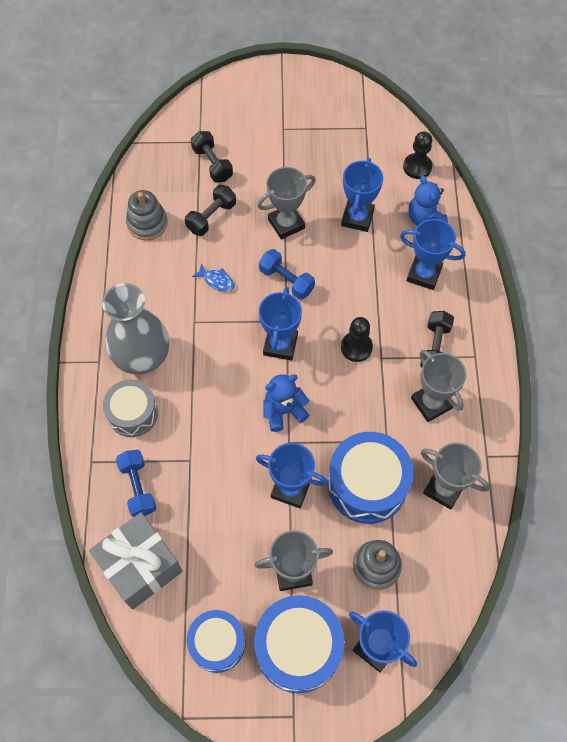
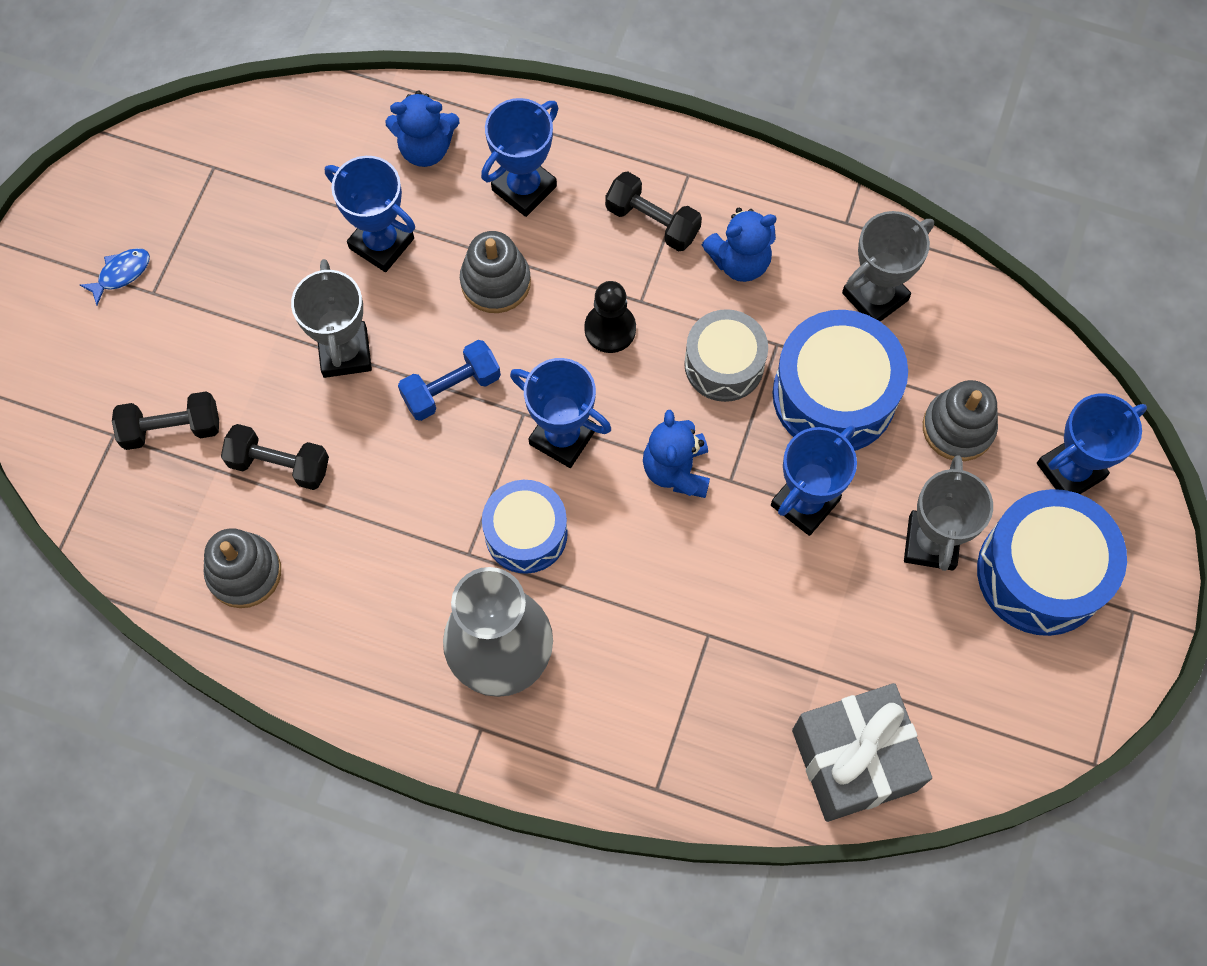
camera: 70 degrees left, 5 degrees up
grey drum [103,380,158,437] -> grey drum moved to [684,309,768,402]
blue dumbbell [116,450,156,517] -> none
black dumbbell [185,185,236,236] -> black dumbbell turned 45 degrees counterclockwise [221,424,329,490]
blue drum [187,610,246,673] -> blue drum moved to [482,480,568,574]
blue fish [192,263,235,291] -> blue fish moved to [80,248,150,305]
black pawn [403,131,432,179] -> none
grey trophy [411,350,466,422] -> blue teddy bear [702,208,777,282]
none -> grey stacking toy [460,231,531,313]

